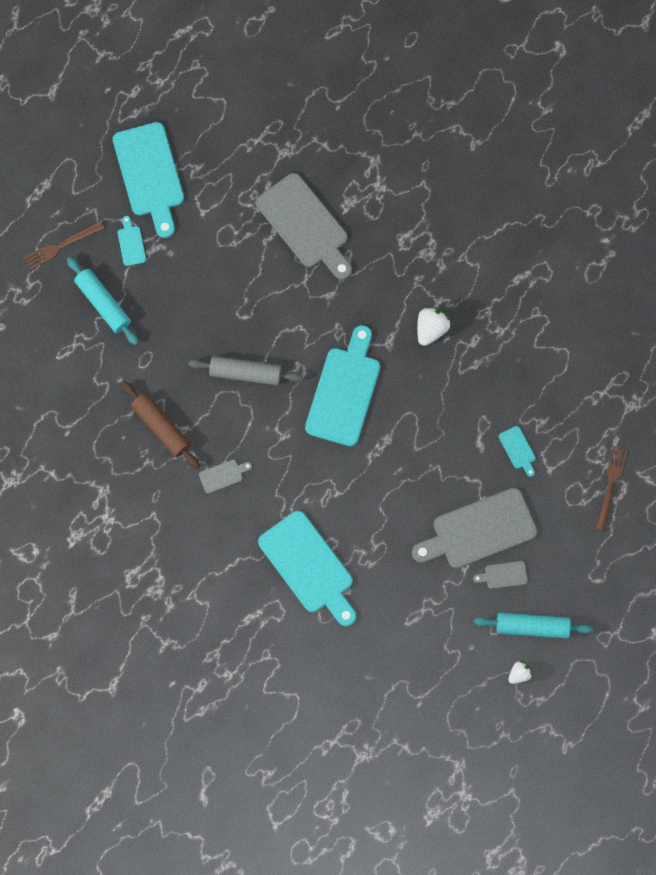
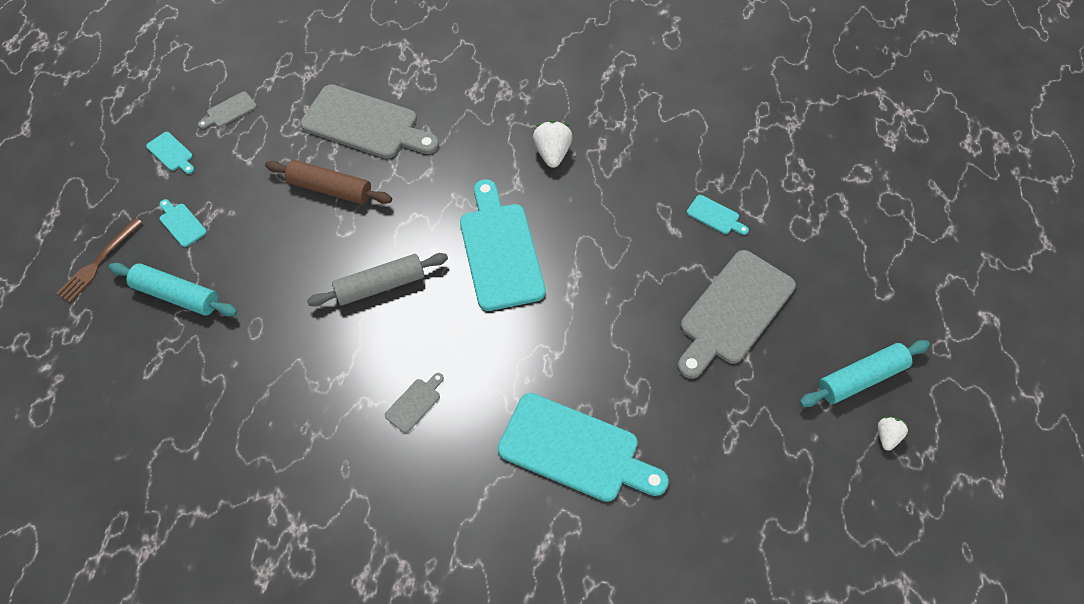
camera: 30 degrees left, 15 degrees down
turquoise cutting board [113,122,184,238] -> turquoise cutting board [146,132,194,174], size x0.43
brown rolling pin [122,382,200,469] -> brown rolling pin moved to [265,160,392,204]
grey cutting board [473,561,528,589] -> grey cutting board moved to [198,91,257,129]
brown fork [595,446,628,531] -> none

